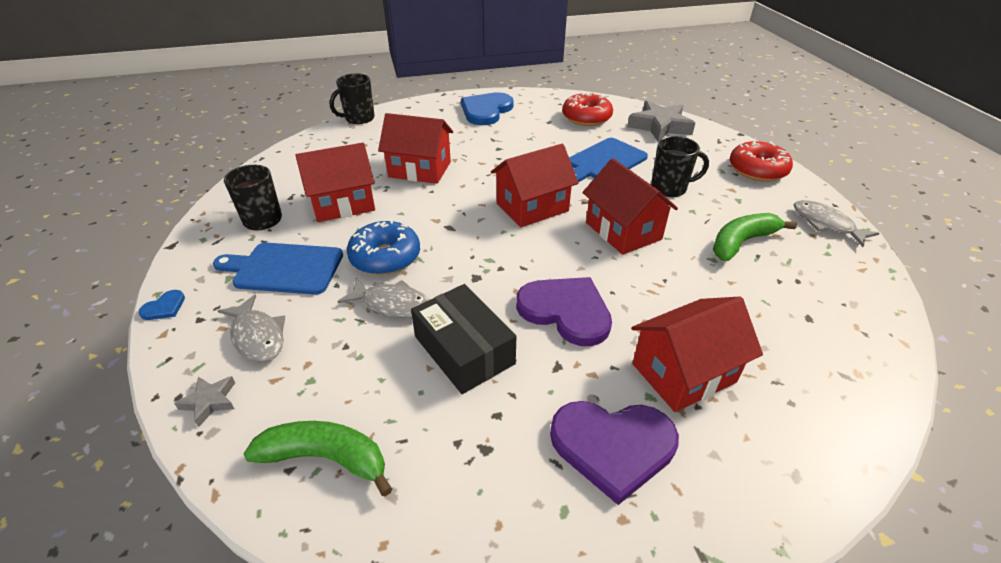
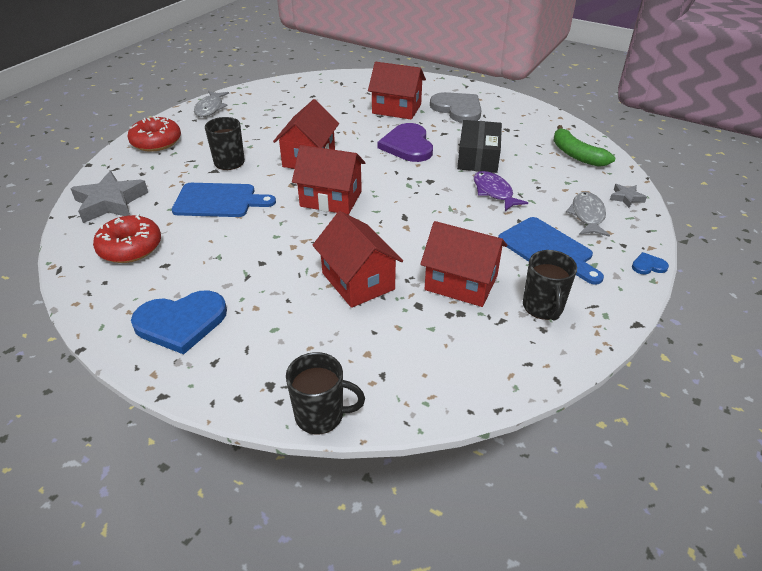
camera: 135 degrees left, 0 degrees up
grey fish [337,278,430,319] -> purple fish [474,171,528,211]
blue donut [347,219,420,275] -> none
purple heart [550,401,679,505] -> grey heart [430,92,482,123]
green banana [713,213,797,261] -> none

